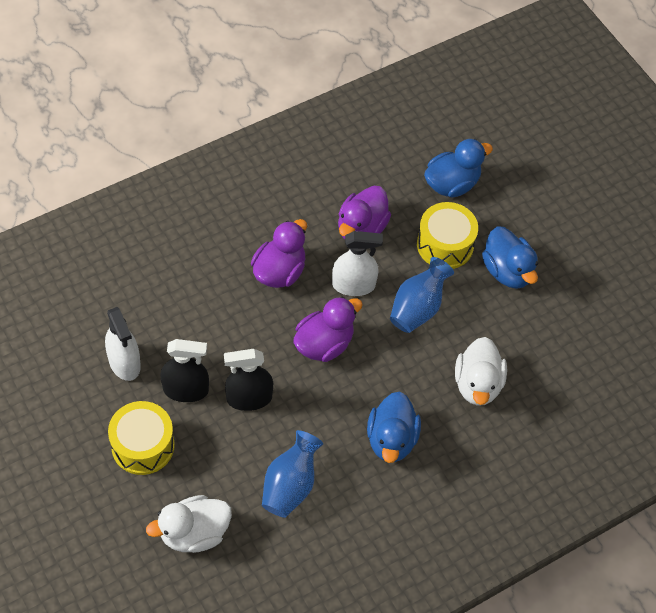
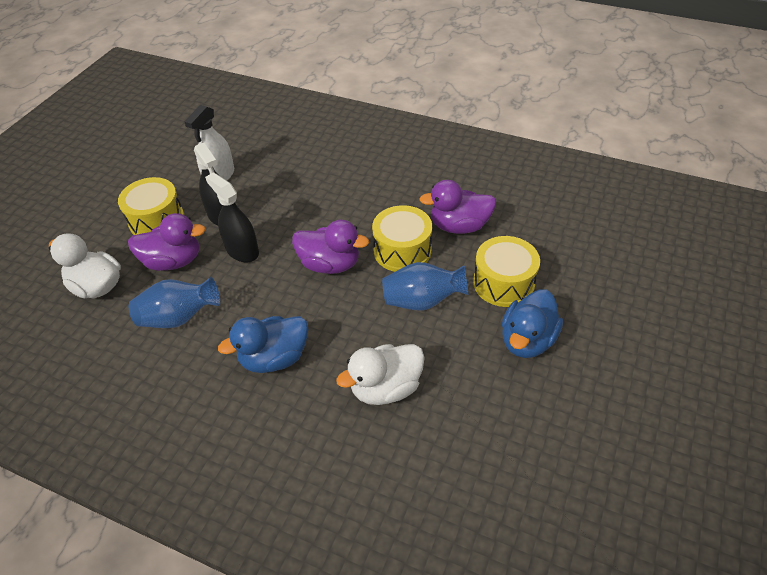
camera: 60 degrees right, 10 degrees down
purple duck [251,219,307,288] -> purple duck moved to [128,213,206,271]
white spray bottle [332,231,383,296] -> yellow drum [372,205,432,272]
blue duck [424,139,493,197] -> none

